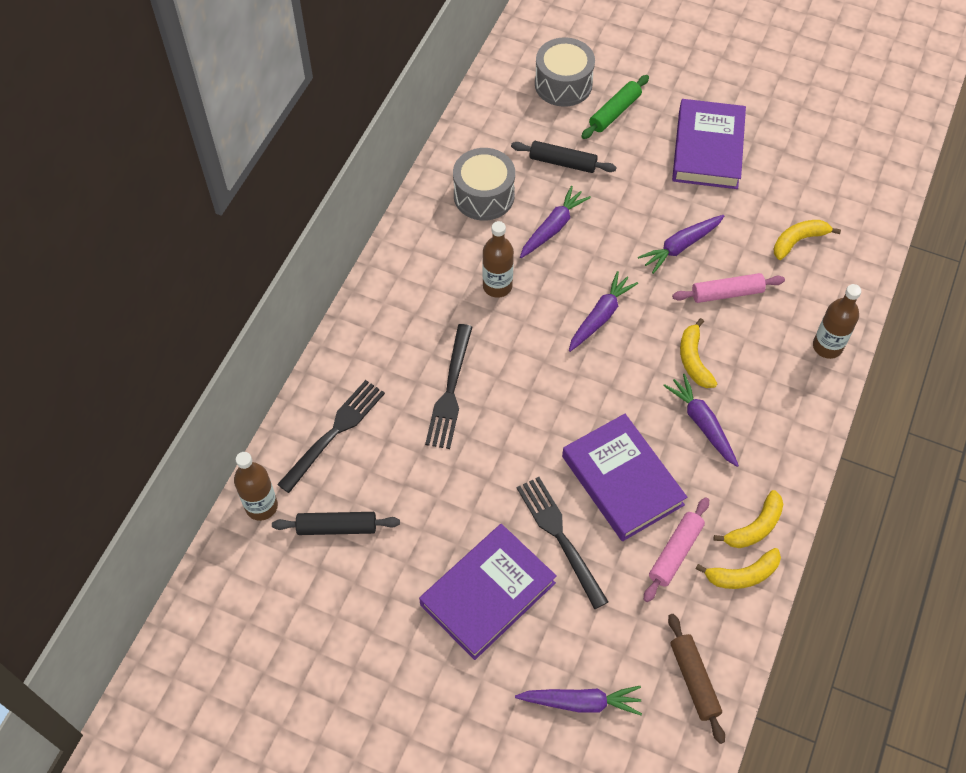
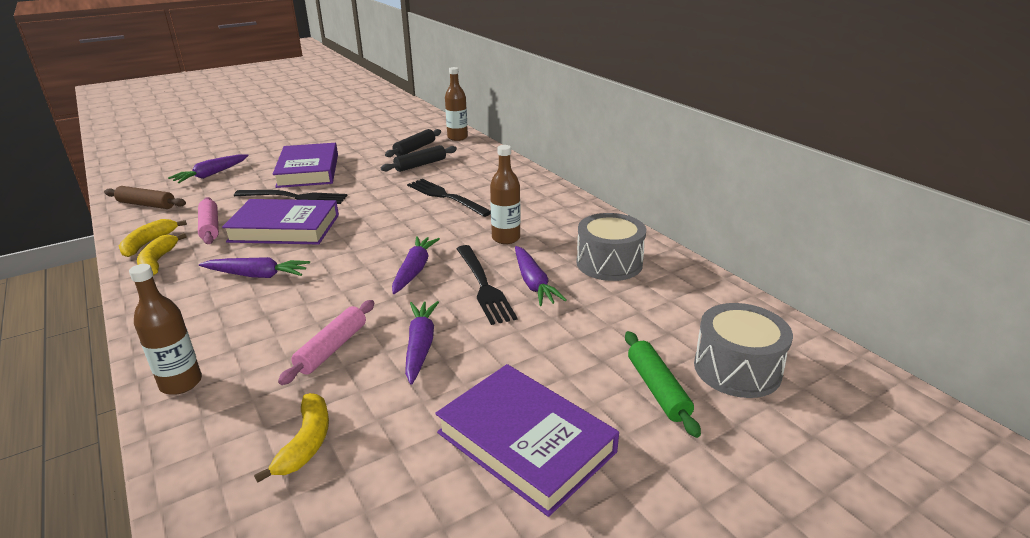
camera: 125 degrees right, 30 degrees down
black fork [277,380,385,493] -> black fork moved to [457,245,517,325]
black rolling pin [511,141,617,173] -> black rolling pin moved to [381,145,457,172]
purple carrot [569,271,638,352] -> purple carrot turned 150 degrees counterclockwise [392,236,440,294]
yellow banana [680,318,718,388] -> none

